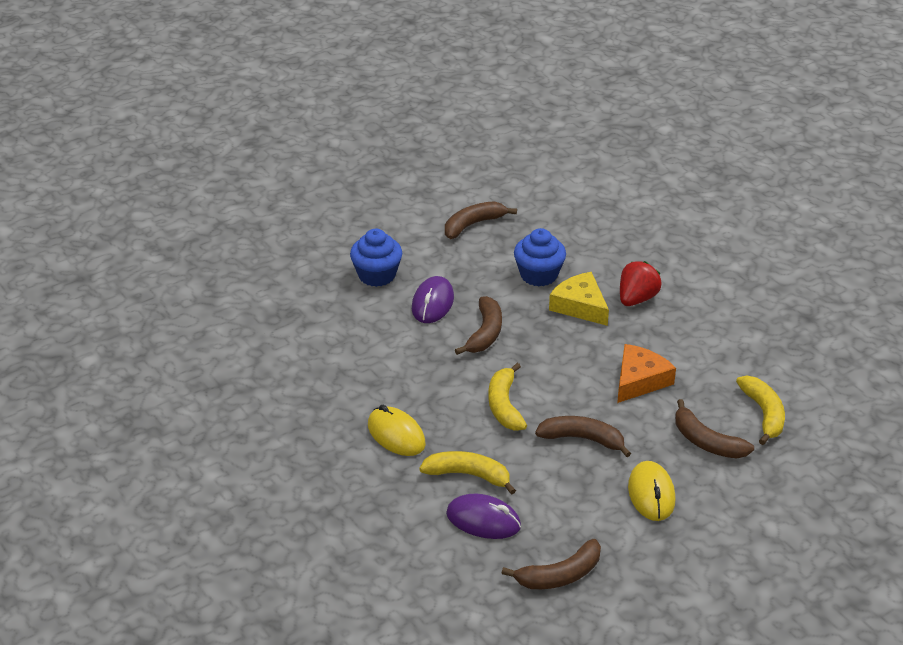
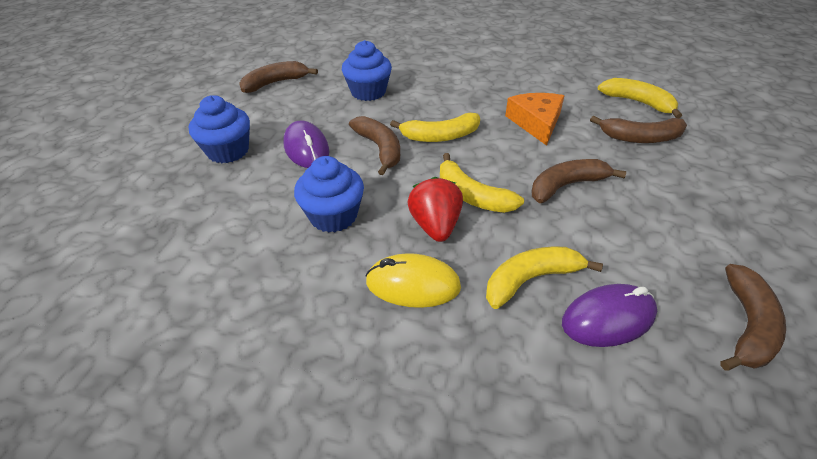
camera: 40 degrees left, 5 degrees up
brown banana [445,201,517,239] -> brown banana turned 45 degrees clockwise [239,61,318,93]
yellow cheese [549,272,609,326] -> none
red strawberry [620,261,662,306] -> red strawberry moved to [407,177,463,242]
yellow mouse [628,461,675,521] -> none
none -> blue cupcake [294,156,364,233]
none -> yellow banana [390,113,480,142]

